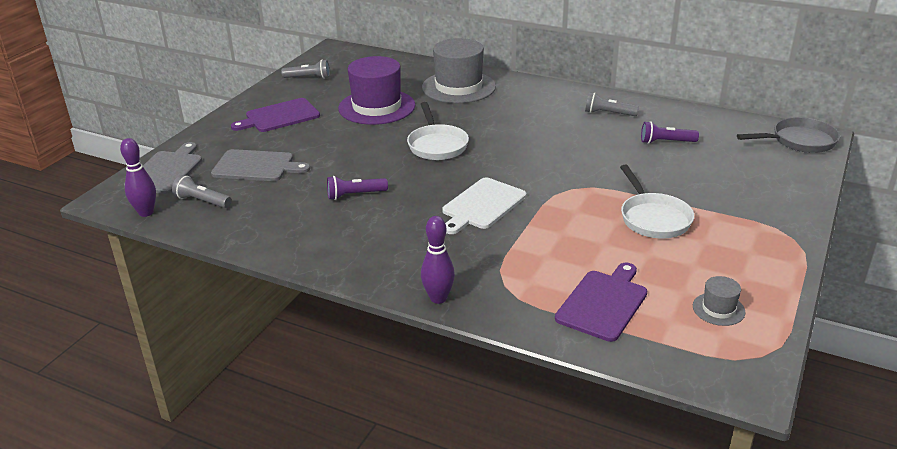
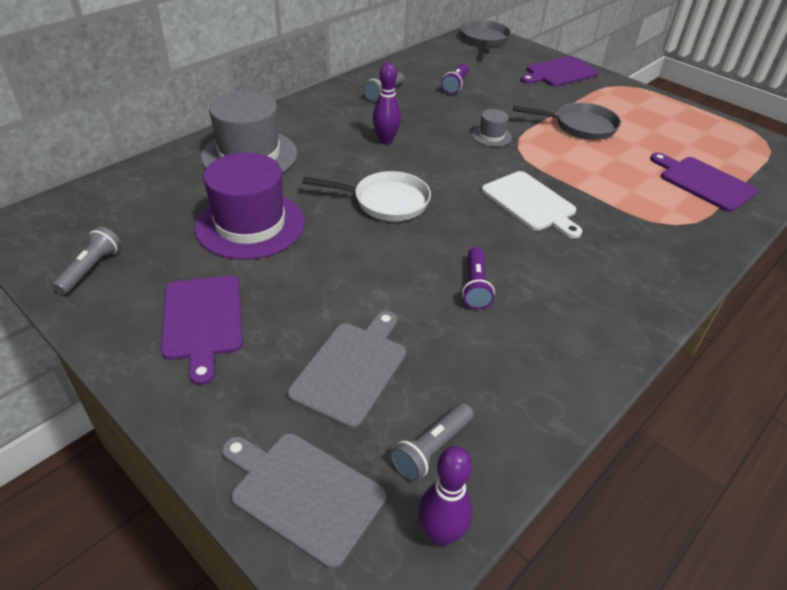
camera: 75 degrees left, 10 degrees up
purple bowling pin [421,216,455,304] -> purple bowling pin moved to [373,62,401,144]
white pan [620,164,694,238] -> grey pan [513,102,621,140]
grey hat [693,276,746,326] -> grey hat moved to [472,109,512,147]
none -> purple cutting board [521,56,599,86]

